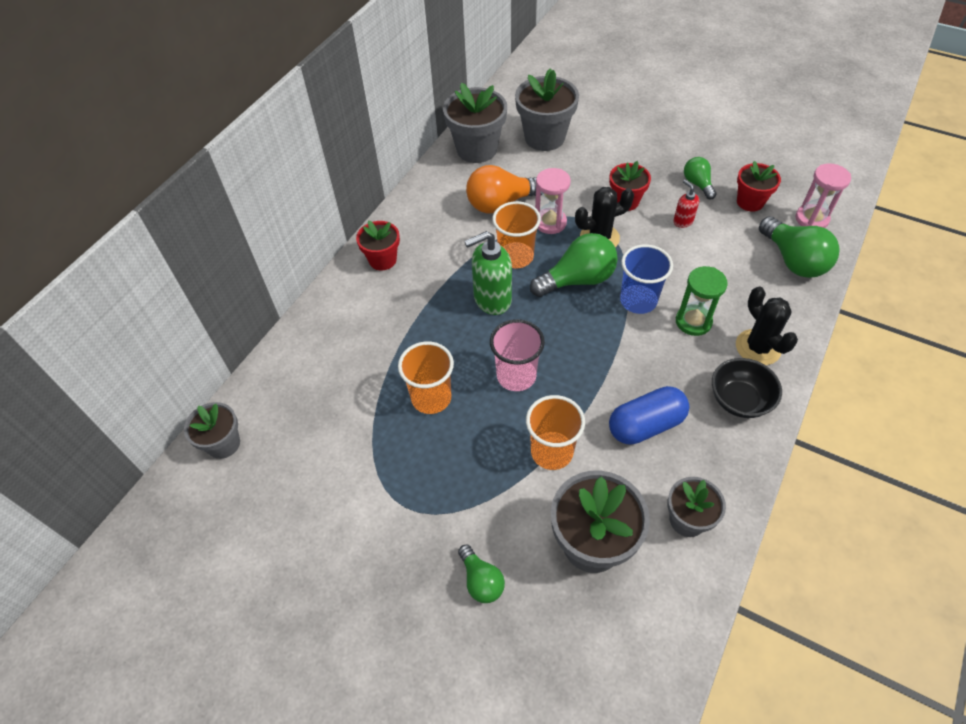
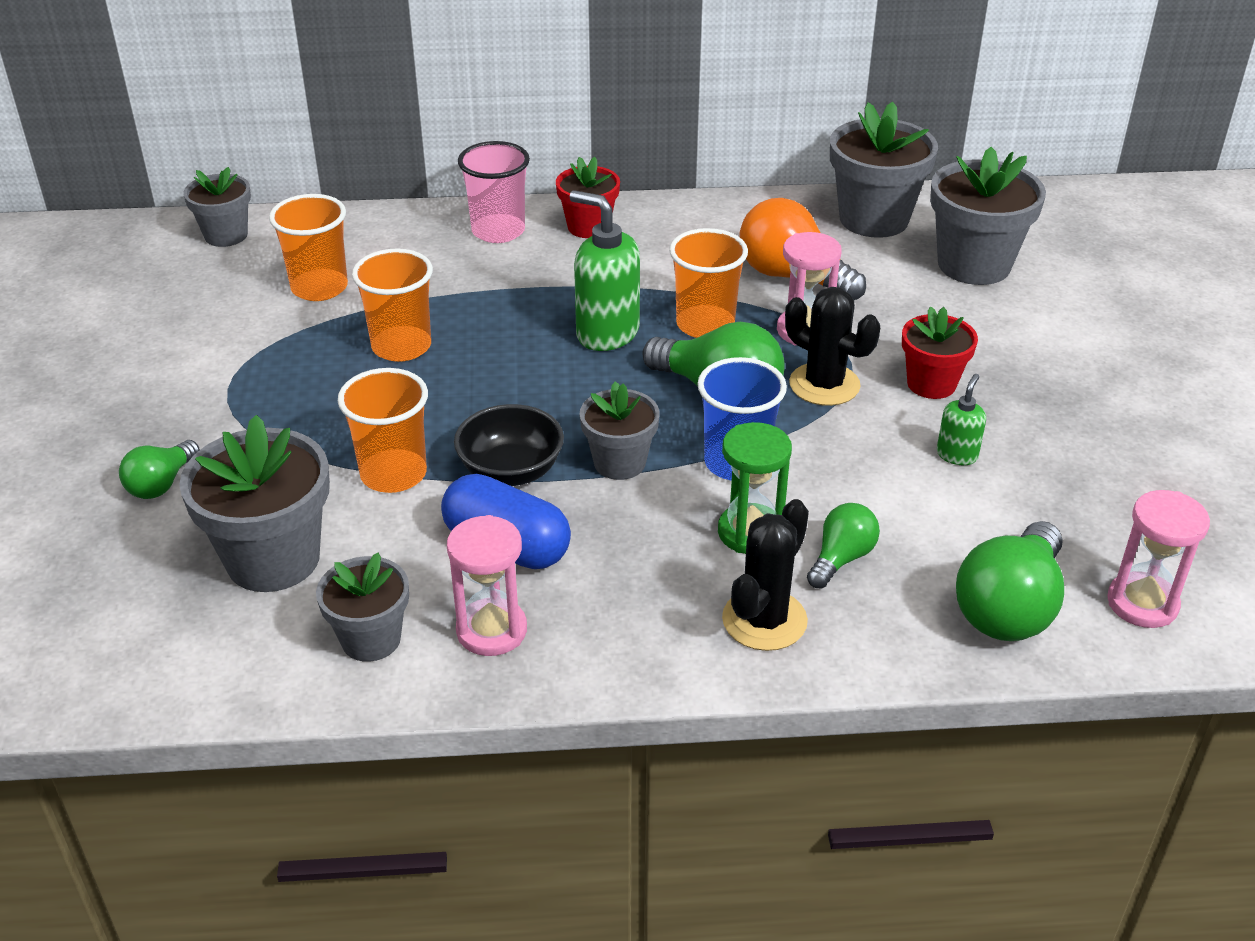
camera: 55 degrees right, 15 degrees down
pink cup [490,319,545,391] -> pink cup moved to [458,141,530,243]
red soap dispenser [673,180,699,228] -> green soap dispenser [937,374,986,465]
green light bulb [684,157,716,199] -> green light bulb moved to [807,503,880,588]
black bowl [712,358,782,418] -> black bowl moved to [454,404,564,486]
red flower pot [737,161,781,212] -> none
none -> orange cup [269,194,348,301]
none -> pink hourglass [447,515,527,656]
none -> grey flower pot [579,381,660,480]

